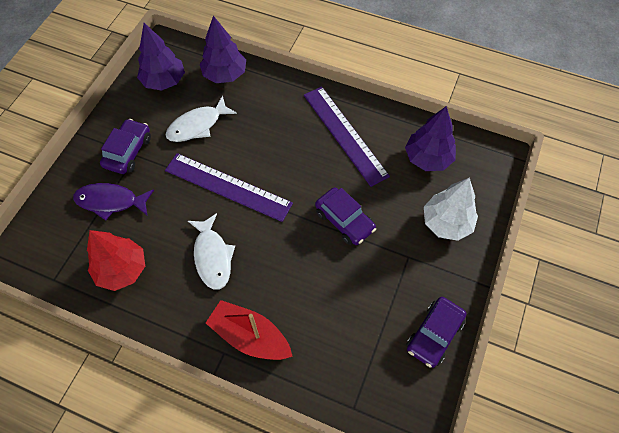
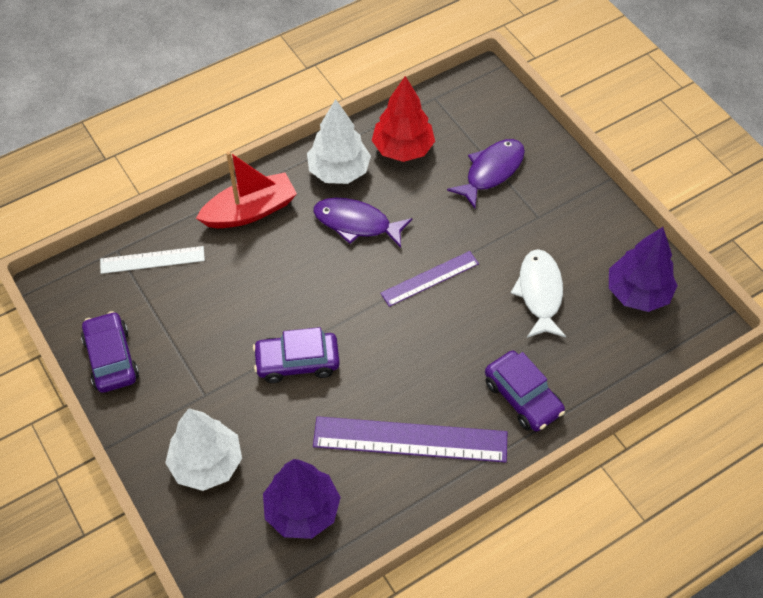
camera: 125 degrees right, 5 degrees down
purple car [100,119,151,174] -> purple car moved to [485,350,565,431]
purple ruler [165,153,293,222] -> purple ruler [380,251,479,307], size x0.59
white fish [188,213,235,290] -> purple fish [313,198,412,248]
purple tree [200,16,246,83] -> none
none -> white ruler [100,246,205,274]
none -> white tree [307,99,371,184]

